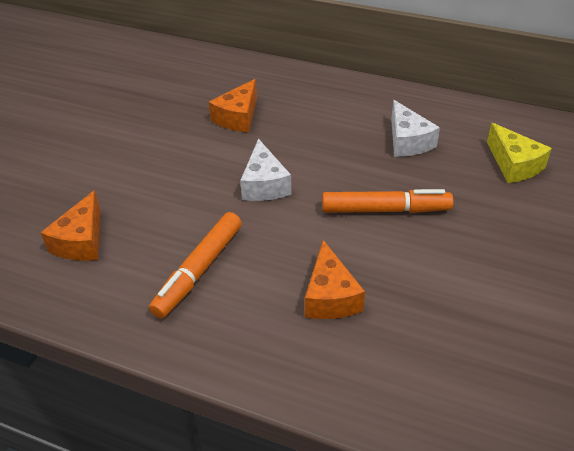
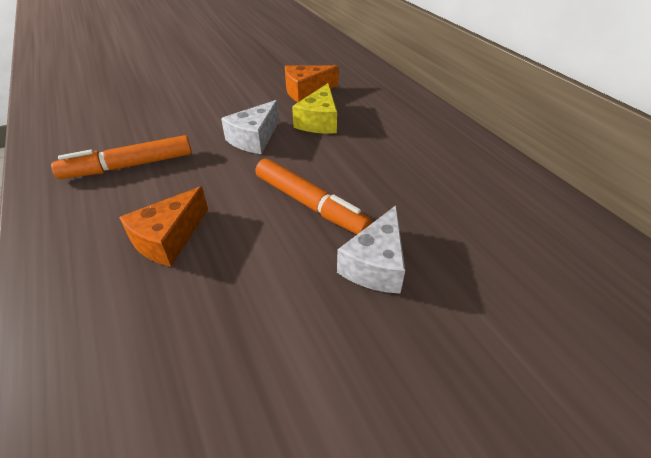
camera: 40 degrees right, 0 degrees up
orange cheese [40,190,101,261] -> none
white cheese [391,100,440,157] -> white cheese moved to [337,205,405,294]
yellow cheese [487,123,552,183] -> yellow cheese moved to [292,83,337,134]

